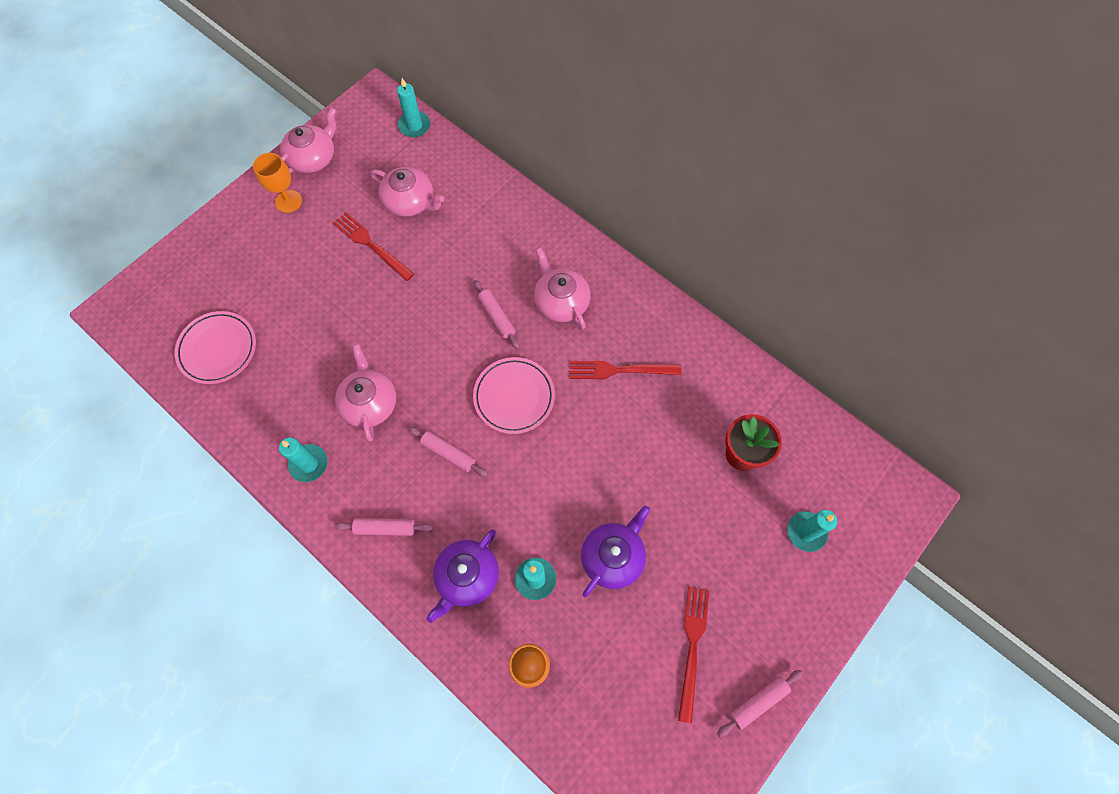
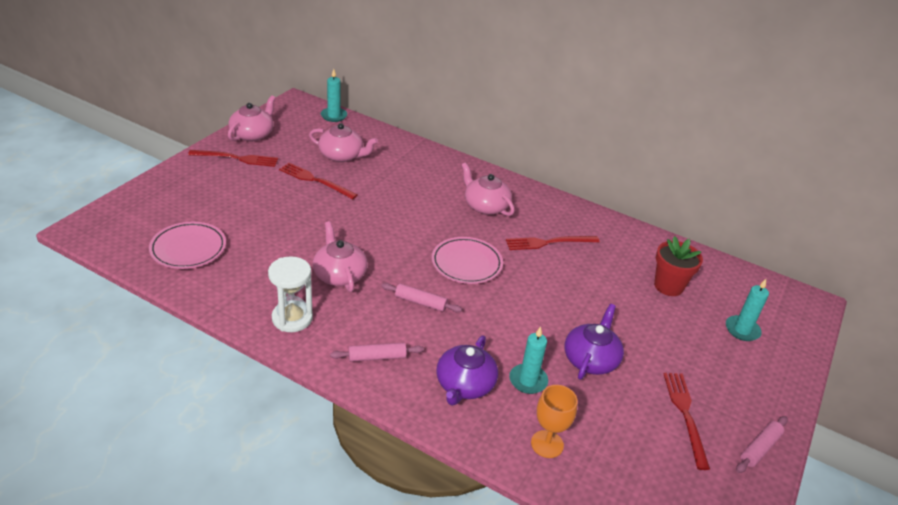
camera: 15 degrees left, 30 degrees down
orange goblet [253,153,302,213] -> red fork [188,150,278,167]
turquoise candle [279,437,328,482] -> white hourglass [268,256,313,332]
pink rolling pin [474,280,520,349] -> none

